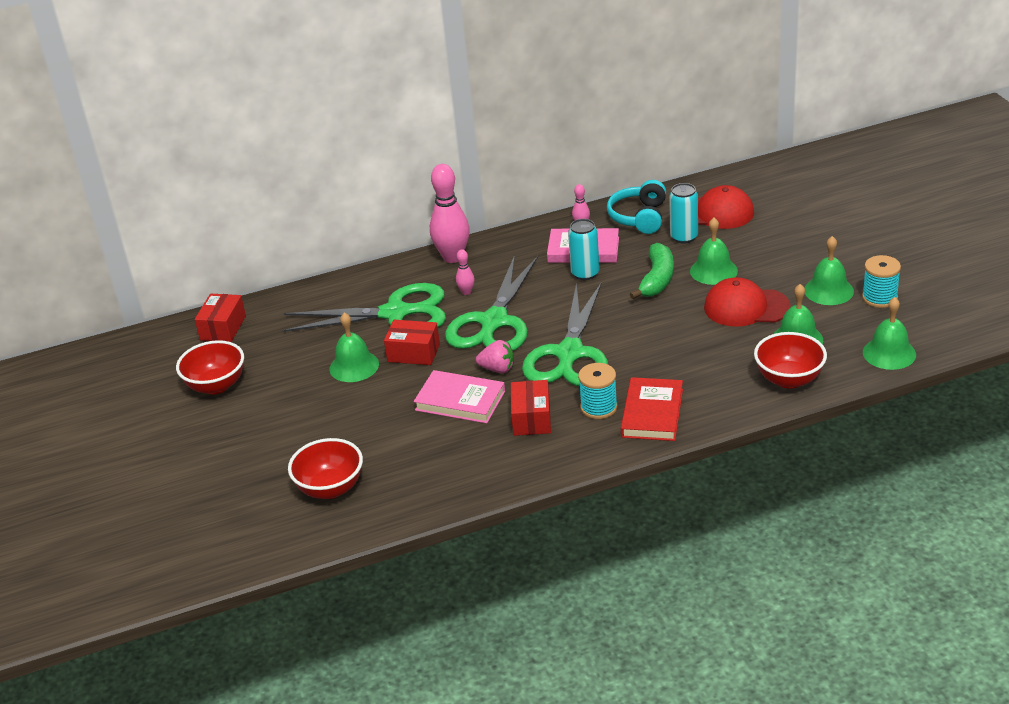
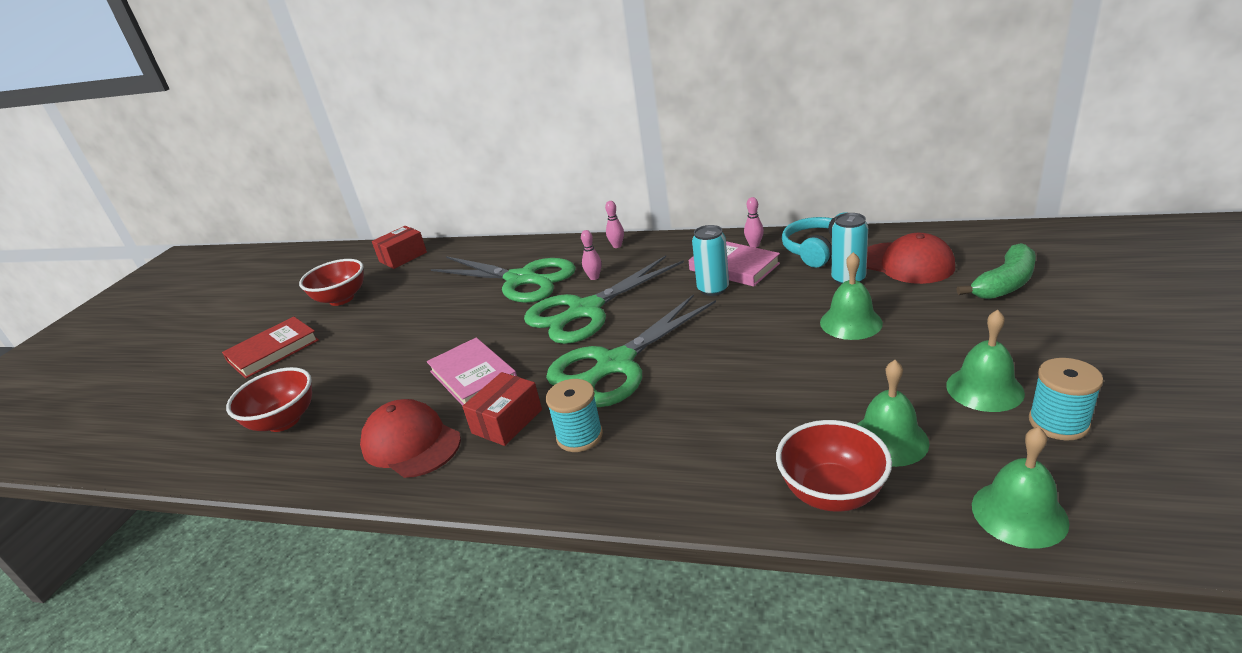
camera: 35 degrees right, 5 degrees down
green bell [330,313,379,382] -> none
red box [384,320,440,365] -> none
pink bowling pin [430,164,470,263] -> pink bowling pin [605,201,624,248], size x0.46
pink strawberry [476,340,514,373] -> none
red book [621,377,683,441] -> red book moved to [222,317,319,379]
green banana [630,243,674,299] -> green banana moved to [956,243,1036,299]
red cap [704,277,791,327] -> red cap moved to [360,399,461,478]

